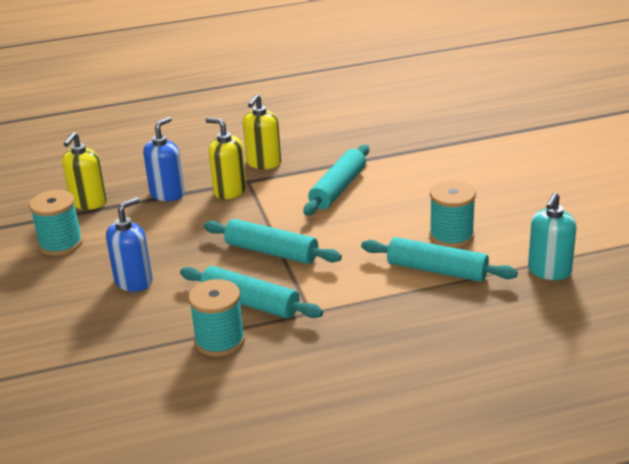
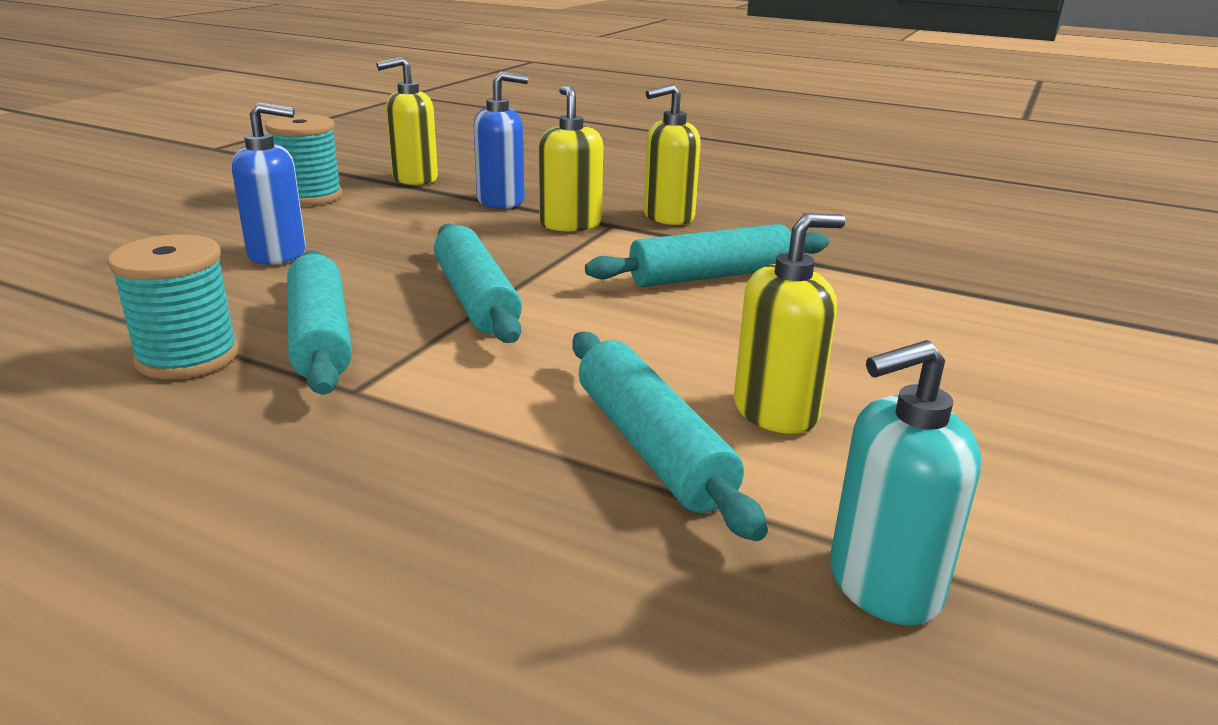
camera: 40 degrees right, 5 degrees down
turquoise spool [429,180,476,248] -> yellow soap dispenser [734,213,846,434]

